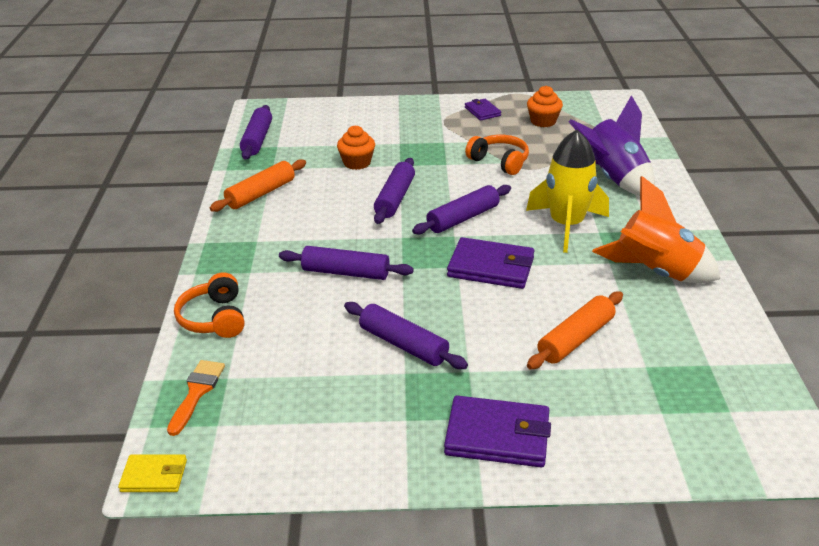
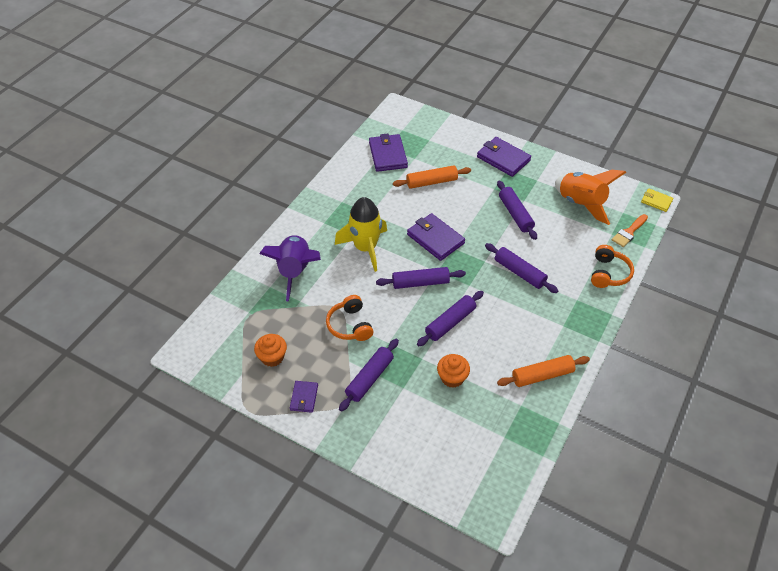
camera: 150 degrees left, 15 degrees up
purple rolling pin [240,105,272,160] -> purple rolling pin moved to [339,339,399,411]
orange rocket [592,176,720,283] -> orange rocket moved to [555,170,626,225]
none -> purple wallet [369,133,408,172]

